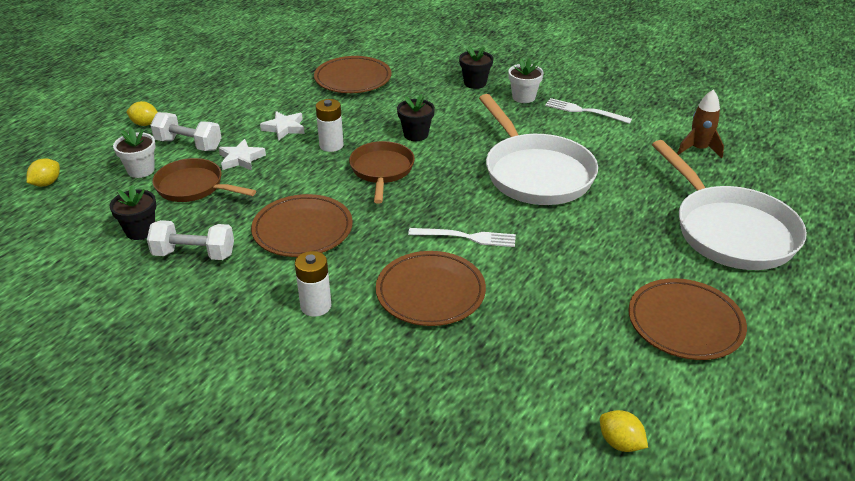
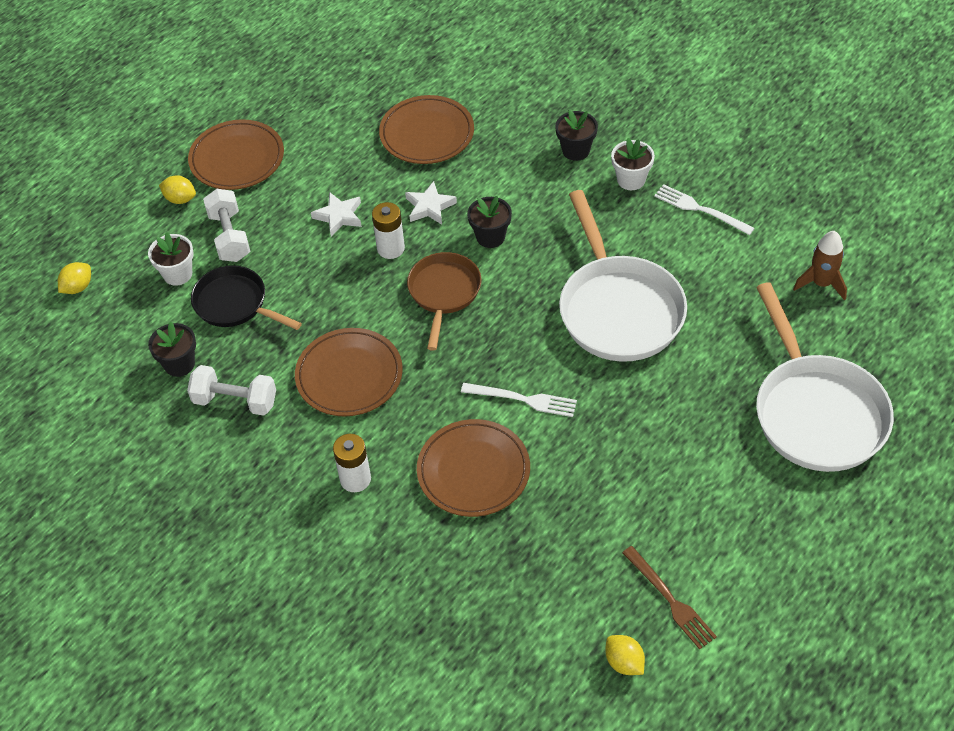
camera: 10 degrees right, 15 degrees up
white dumbbell [150,112,222,151] -> white dumbbell turned 45 degrees clockwise [203,189,251,262]
brown pan [152,158,256,202] -> black pan [191,265,302,330]
white star [219,139,266,170] -> white star moved to [405,181,457,225]
brown plate [628,278,747,360] -> brown plate moved to [188,119,284,190]
none -> brown fork [622,546,717,650]

